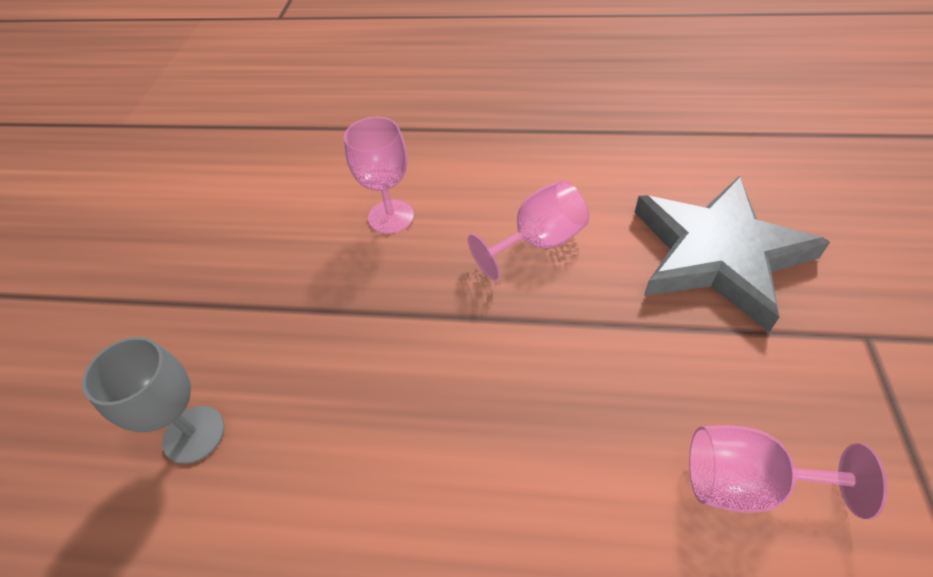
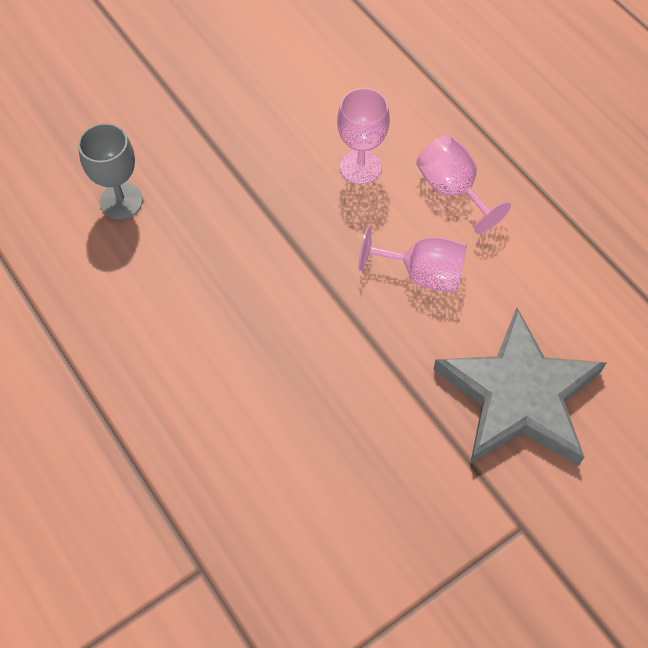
camera: 45 degrees right, 10 degrees up
pink goblet [689,425,887,519] -> pink goblet moved to [416,134,511,234]

